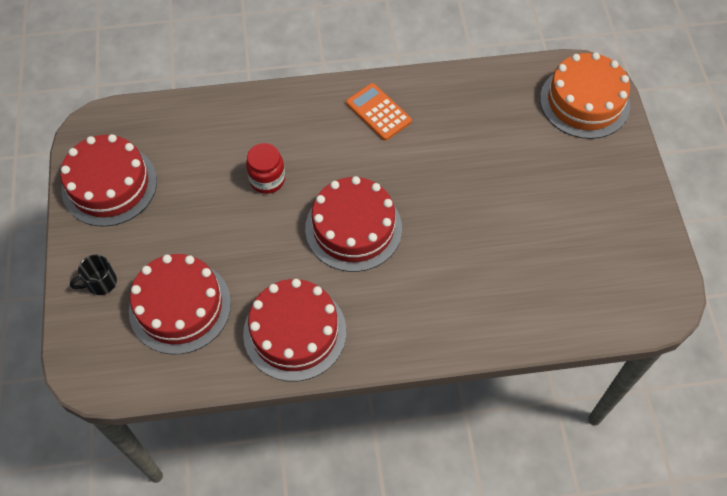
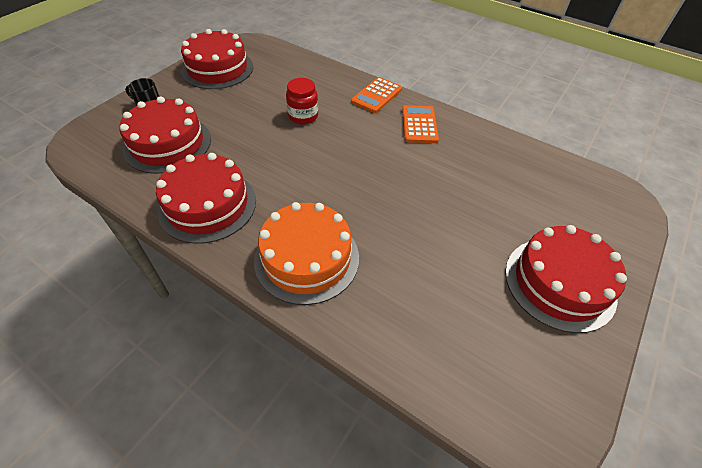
camera: 40 degrees right, 10 degrees down
red cake [305,176,402,272] -> red cake moved to [505,225,627,333]
orange cake [540,52,630,139] -> orange cake moved to [254,202,359,305]
none -> orange calculator [351,77,402,113]

